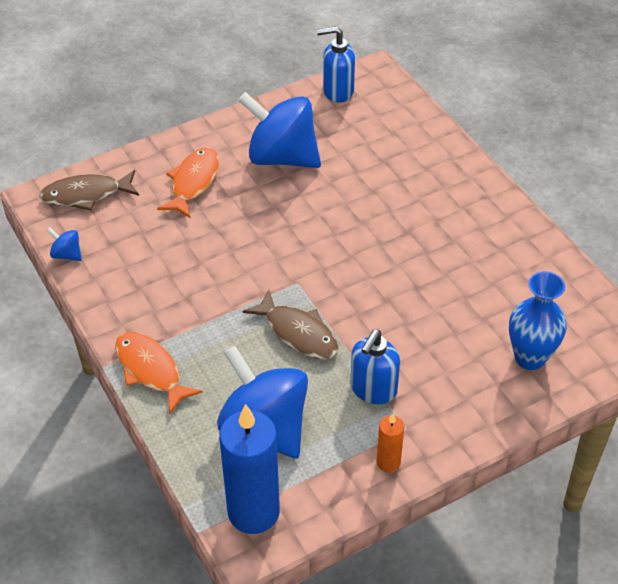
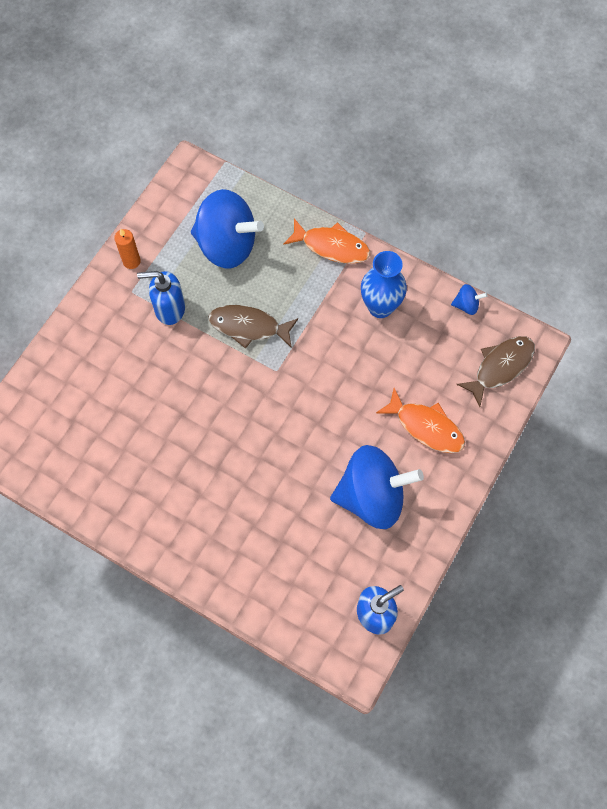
camera: 150 degrees right, 20 degrees up
orange fish [157,148,219,218] -> orange fish turned 45 degrees counterclockwise [376,388,465,453]
blue candle [219,404,280,534] -> none
blue soap dispenser [350,330,400,404] -> blue soap dispenser turned 90 degrees counterclockwise [137,271,185,325]
blue vase [509,271,567,370] -> blue vase moved to [361,251,407,318]

